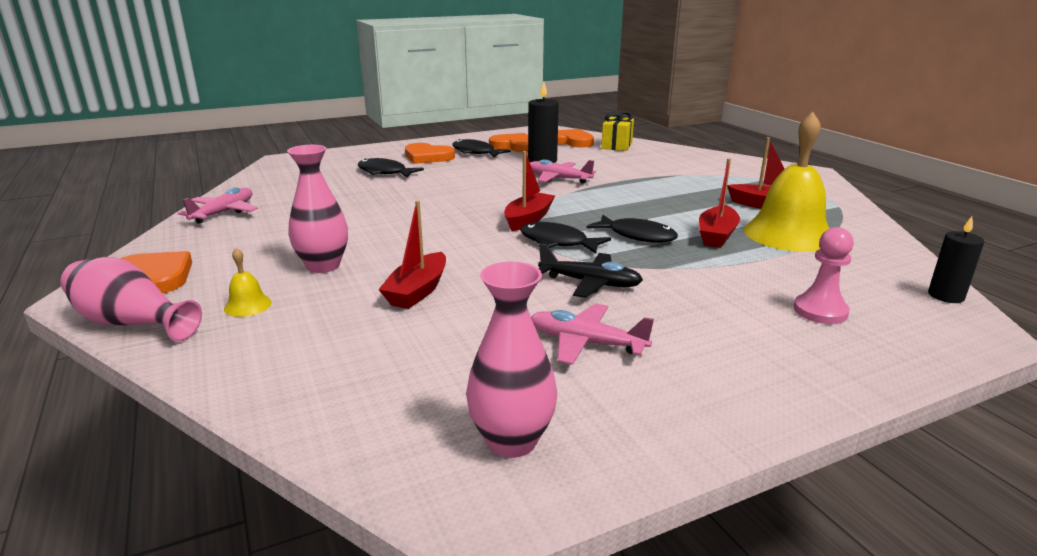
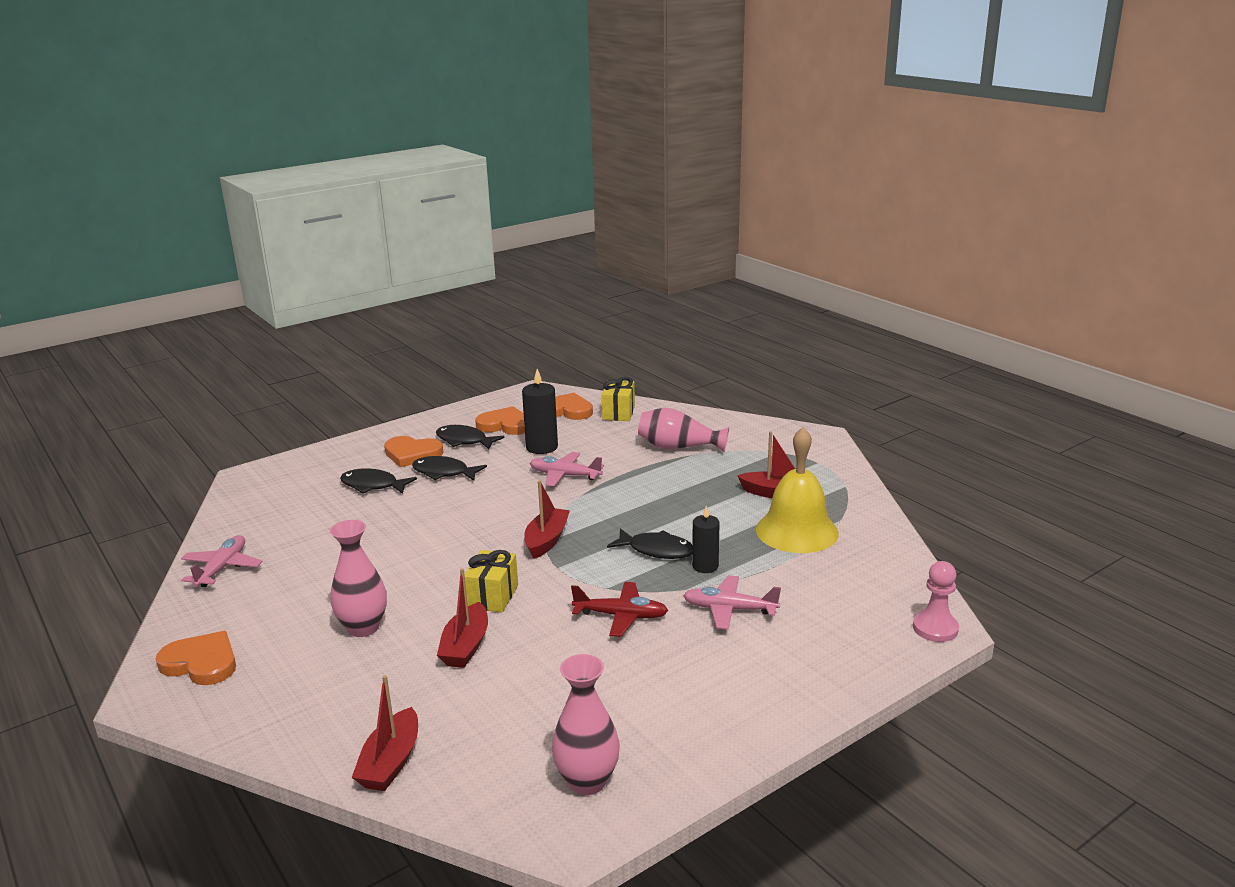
camera: 10 degrees left, 0 degrees up
pink vase [60,257,202,342] -> pink vase moved to [638,408,729,452]
yellow bell [224,248,272,317] -> none
black fish [520,222,611,253] -> black fish moved to [412,456,487,481]
pink plane [531,303,654,365] -> pink plane moved to [683,575,781,629]
black plane [538,243,643,298] -> red plane [571,582,668,637]
red boat [699,158,740,248] -> red boat moved to [352,675,418,791]
pink pawn [794,227,854,324] -> pink pawn moved to [913,561,959,642]
black candle [928,216,984,303] -> black candle moved to [692,506,719,573]
none -> yellow gift [465,550,518,612]

